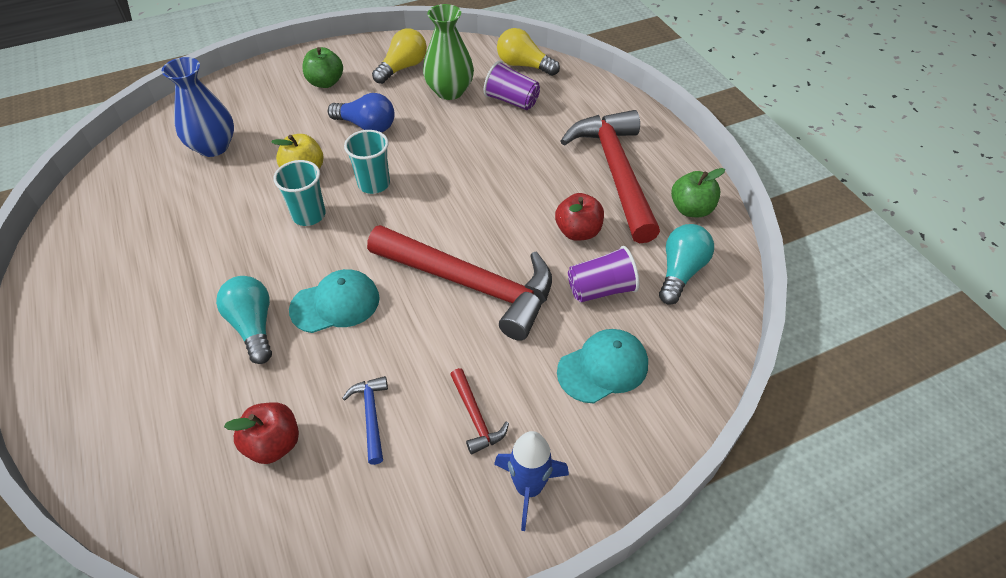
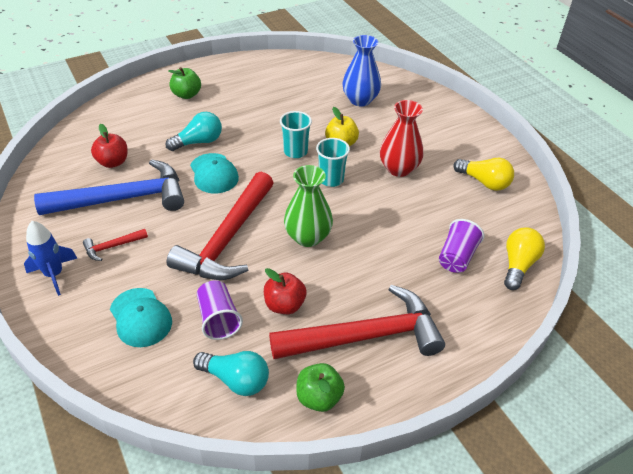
camera: 85 degrees right, 5 degrees down
green apple [303,47,343,88] -> green apple moved to [168,67,201,99]
blue light bulb [328,93,395,132] -> red vase [380,100,423,177]
blue hammer [342,376,388,465] -> blue hammer [34,159,184,215], size x2.43
green vase [423,4,474,100] -> green vase moved to [284,165,333,247]

